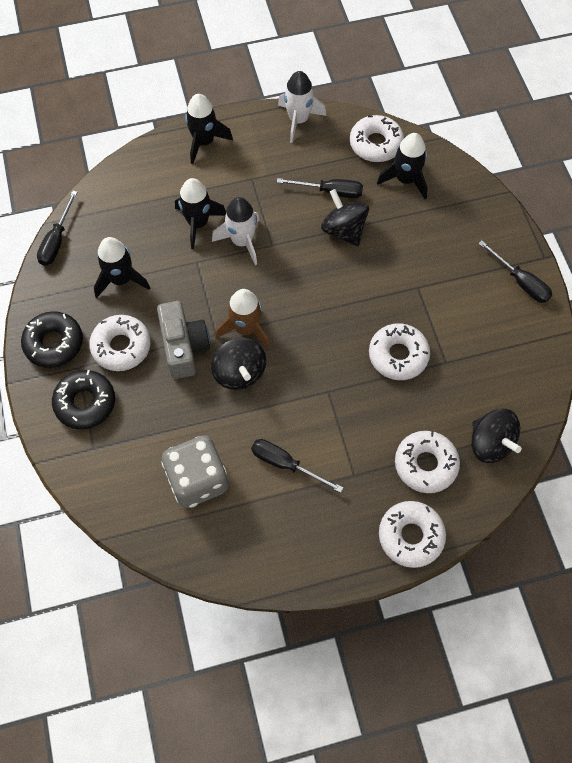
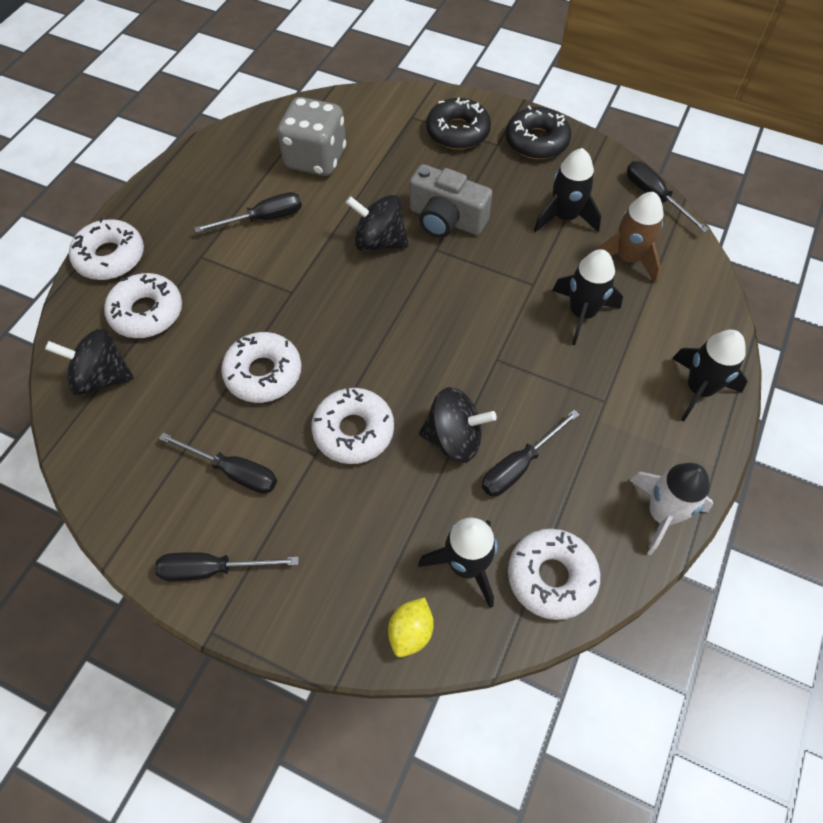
camera: 130 degrees right, 5 degrees down
white donut [89,315,151,371] -> white donut moved to [311,388,394,464]
white rocket [212,197,260,265] -> none
brown rocket [215,289,270,350] -> brown rocket moved to [596,192,664,283]
none -> black screwdriver [159,433,277,494]
none -> yellow lemon [388,597,434,657]

